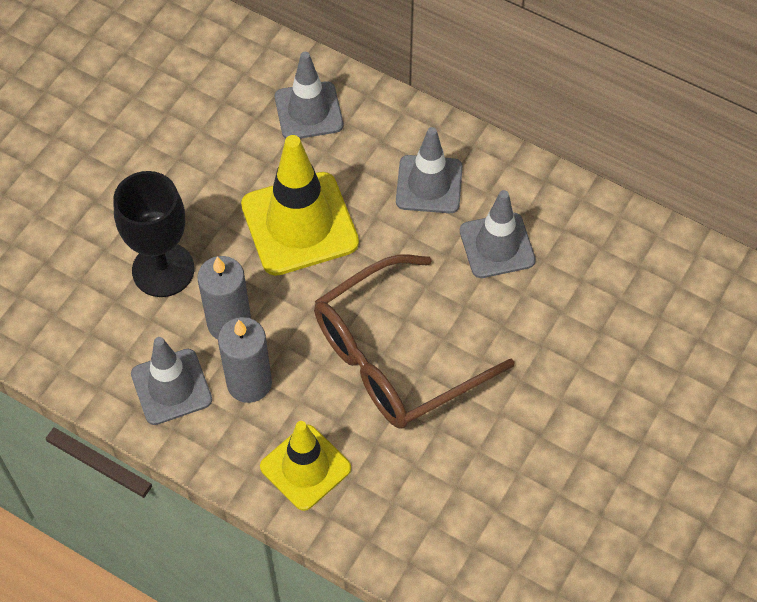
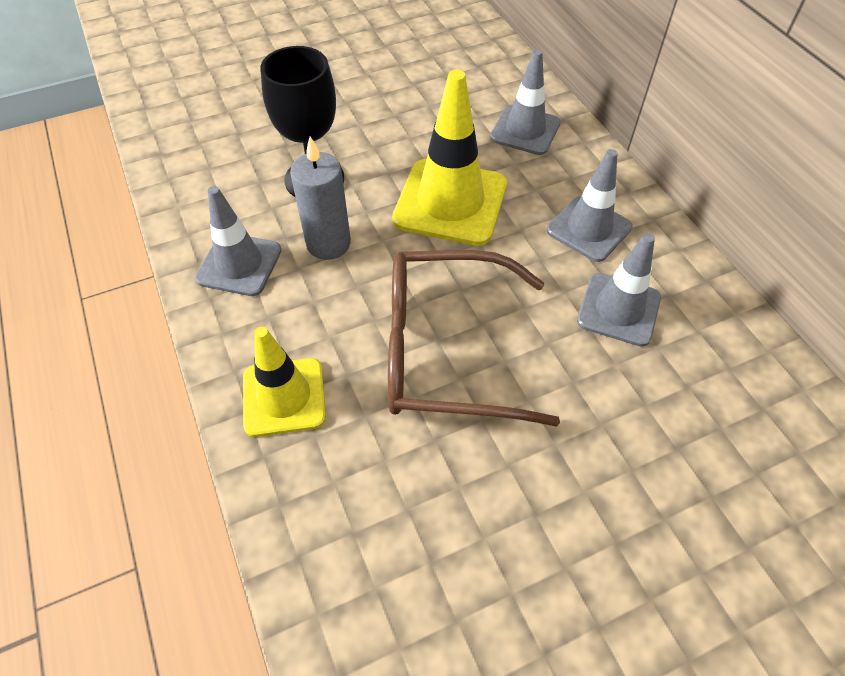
camera: 35 degrees right, 5 degrees down
grey candle [218,317,272,403] -> none

